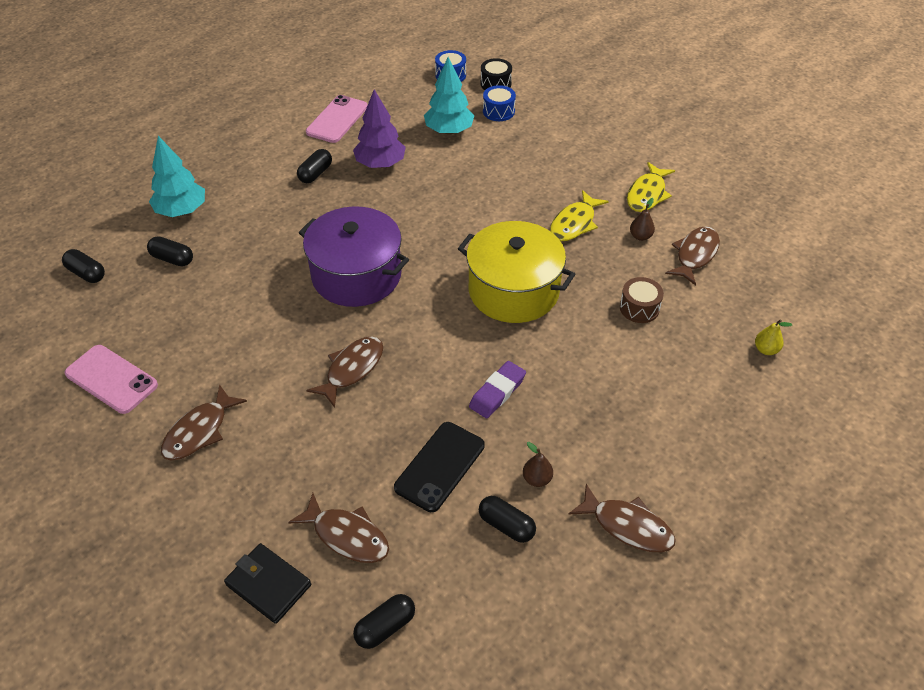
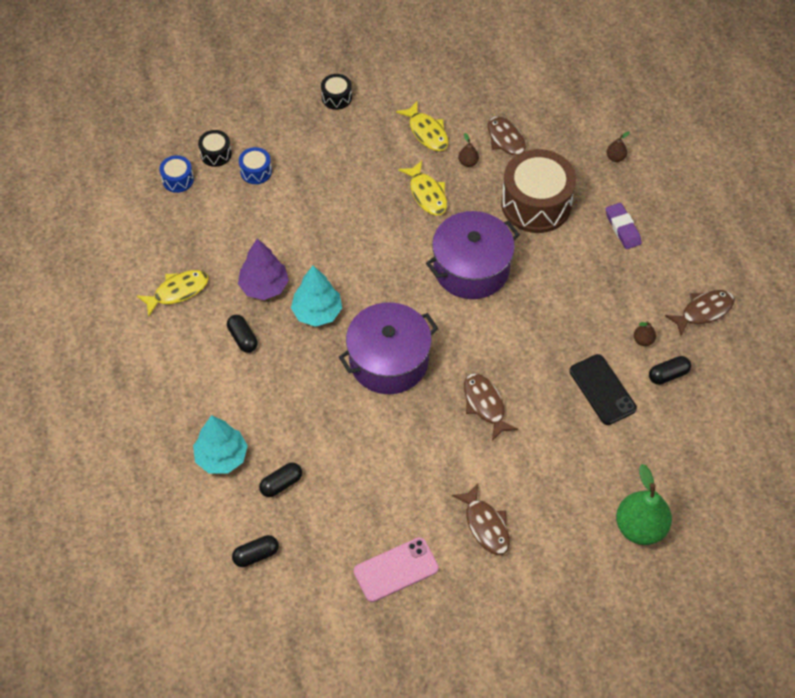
camera: 60 degrees left, 10 degrees up
black wallet [224,543,311,624] -> green pear [616,464,672,545]
brown fish [288,493,389,563] -> none
pink phone [306,95,368,143] -> yellow fish [137,270,209,317]
black capsule [353,594,415,649] -> none
turquoise tree [424,57,474,135] -> turquoise tree moved to [291,266,342,327]
yellow pot [458,221,575,323] -> purple pot [426,211,520,299]
purple eraser [469,361,526,418] -> purple eraser moved to [606,203,642,249]
brown drum [620,277,664,323] -> brown drum [501,149,576,233], size x2.21
yellow pear [755,319,792,355] -> brown pear [606,132,630,162]
none -> black drum [321,74,352,110]

